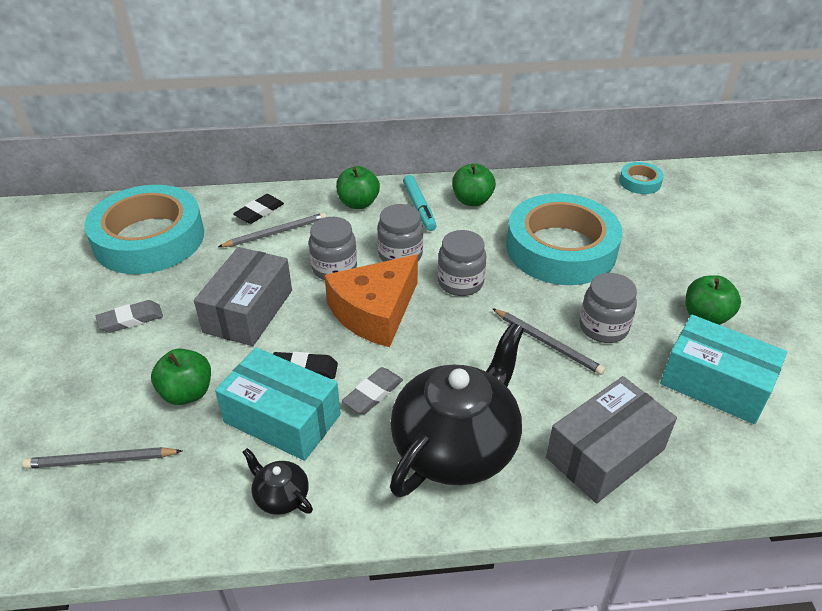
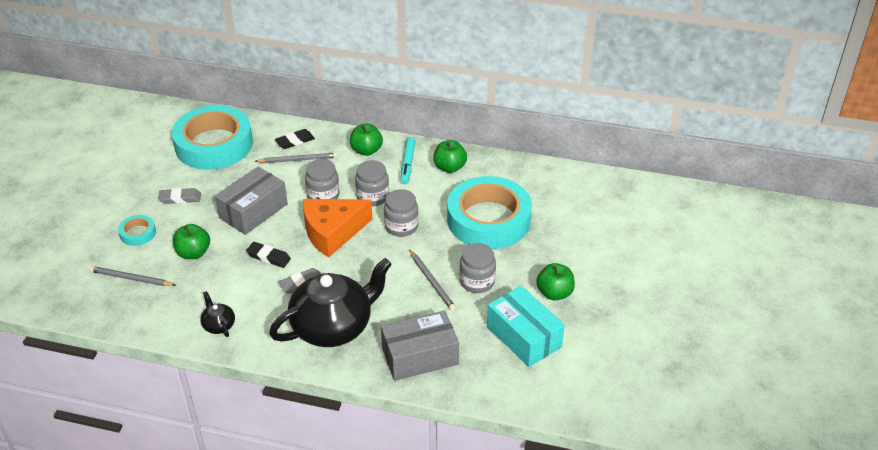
camera: 20 degrees right, 0 degrees up
turquoise box [215,347,341,461] -> none
turquoise tape [619,162,664,194] -> turquoise tape moved to [118,215,156,246]

